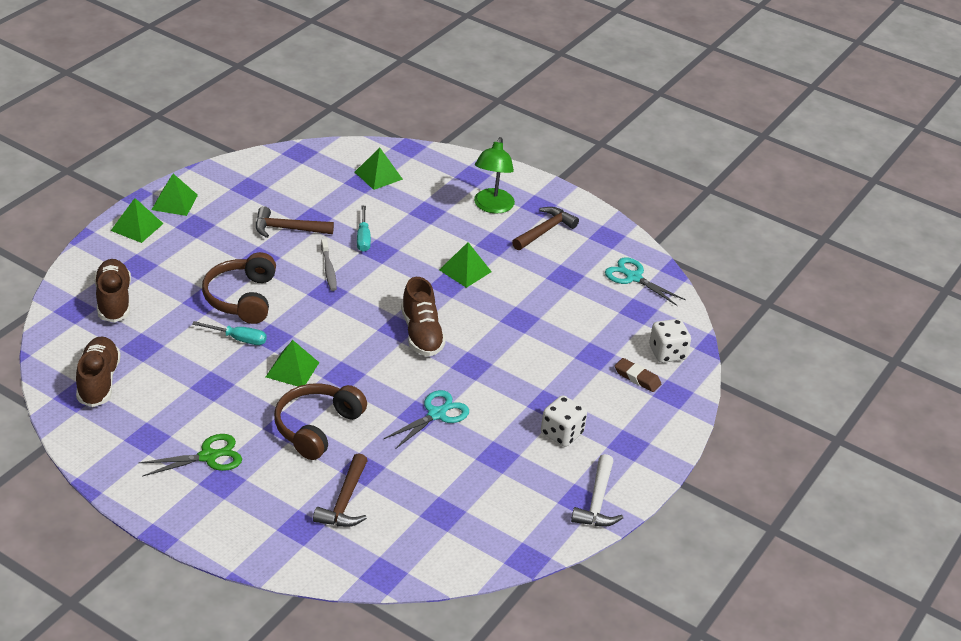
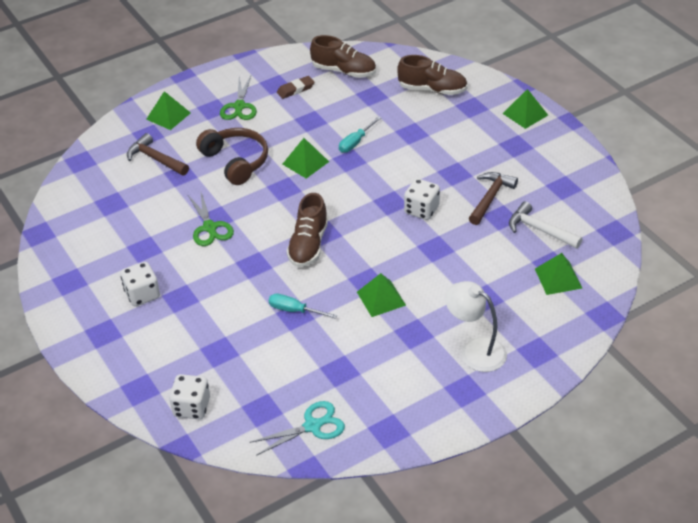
camera: 120 degrees right, 5 degrees up
green pyramid [152,174,198,216] -> green pyramid moved to [146,91,191,130]
brown headphones [202,252,276,324] -> none
grey toothbrush [321,239,337,291] -> white dice [404,179,440,220]
turquoise screwdriver [357,206,371,252] -> turquoise screwdriver moved to [269,294,338,319]
turquoise scissors [384,390,469,448] -> green scissors [188,193,234,246]
brown shoe [401,277,446,357] -> brown shoe turned 90 degrees counterclockwise [287,193,328,267]
green lamp [474,137,515,214] -> white lamp [445,281,507,372]
brown hammer [512,207,579,250] -> none
white hammer [571,454,623,527] -> white hammer moved to [509,201,582,249]
brown eraser [615,358,661,392] -> brown eraser moved to [277,76,314,99]

